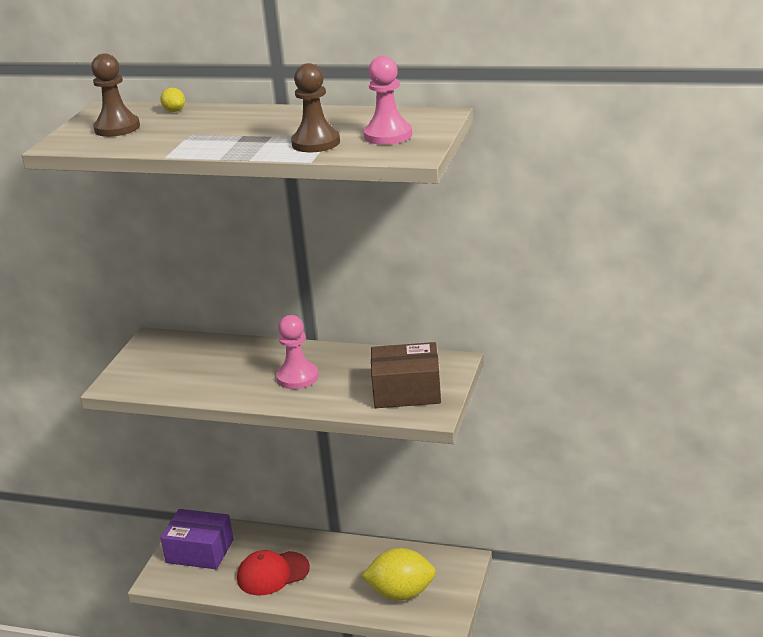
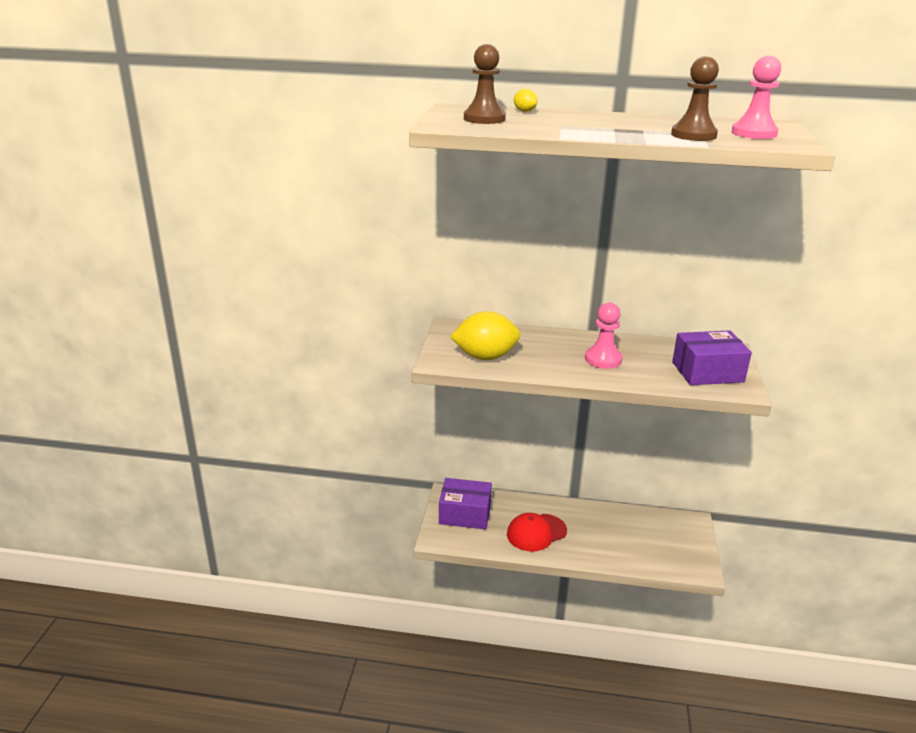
camera: 10 degrees left, 0 degrees up
yellow lemon [362,548,436,600] -> yellow lemon moved to [450,311,520,360]
brown box [371,342,441,408] -> purple box [672,330,752,385]

